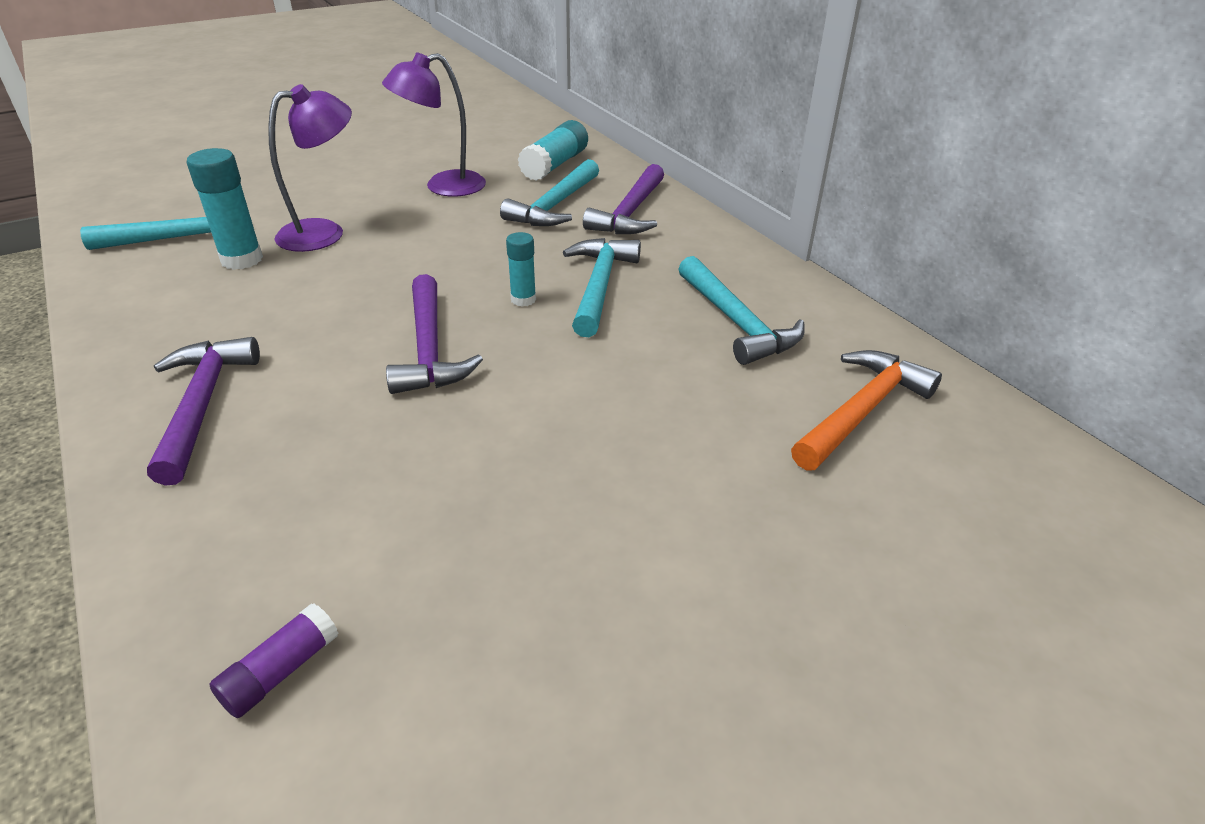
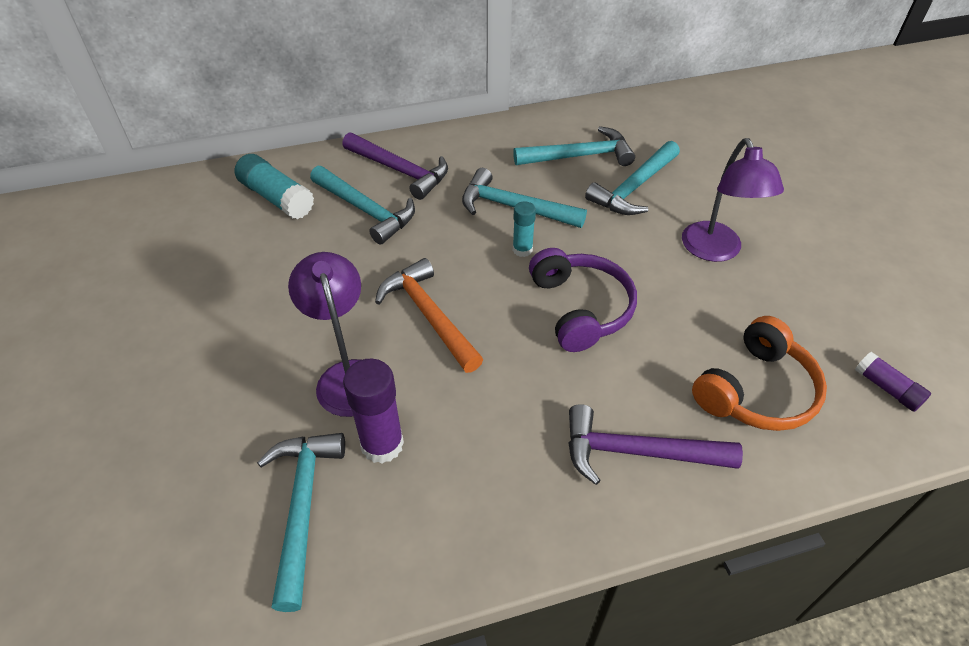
camera: 75 degrees left, 10 degrees up
turquoise glue stick [187,148,263,270] -> purple glue stick [343,358,404,464]
purple lamp [382,52,486,196] -> purple lamp moved to [682,138,784,262]
purple hammer [386,274,483,394] -> purple headphones [529,248,637,352]
orange hammer [791,350,942,471] -> orange hammer moved to [375,258,483,373]
none -> turquoise hammer [585,141,680,215]
none -> orange headphones [692,316,827,431]

